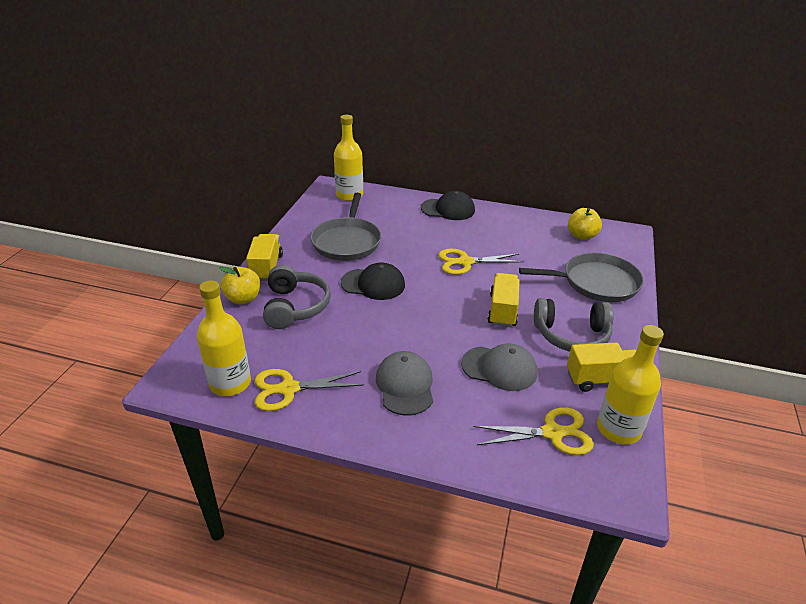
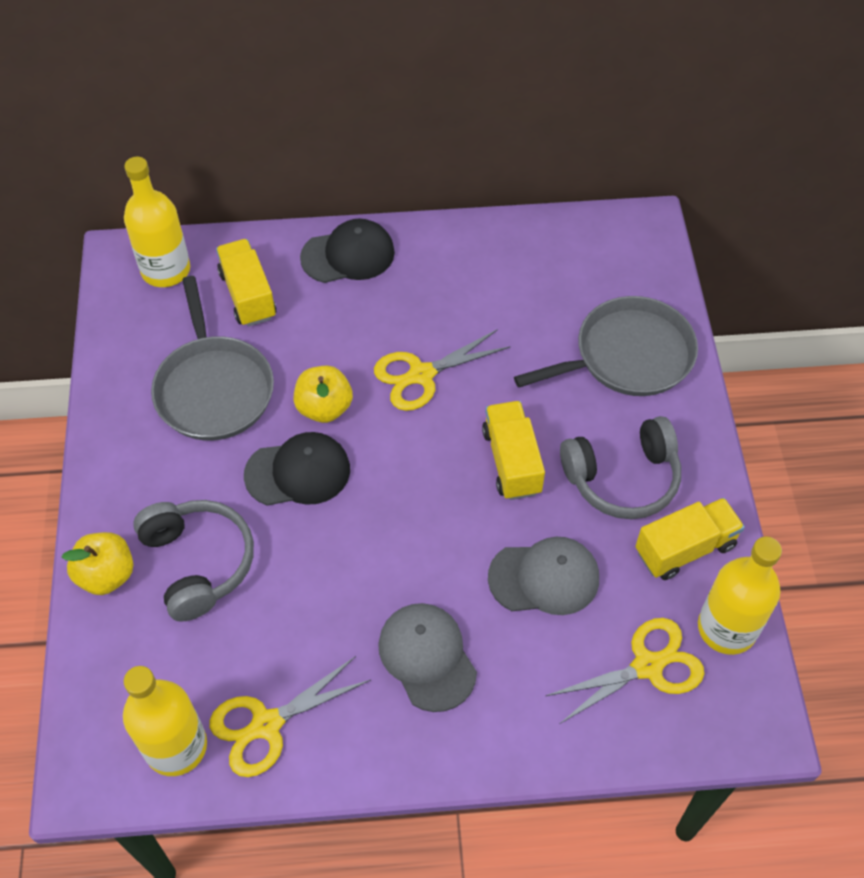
camera: 20 degrees left, 20 degrees up
yellow truck [246,234,283,281] -> yellow truck moved to [216,239,276,327]
yellow apple [568,208,602,240] -> yellow apple moved to [293,366,353,423]

